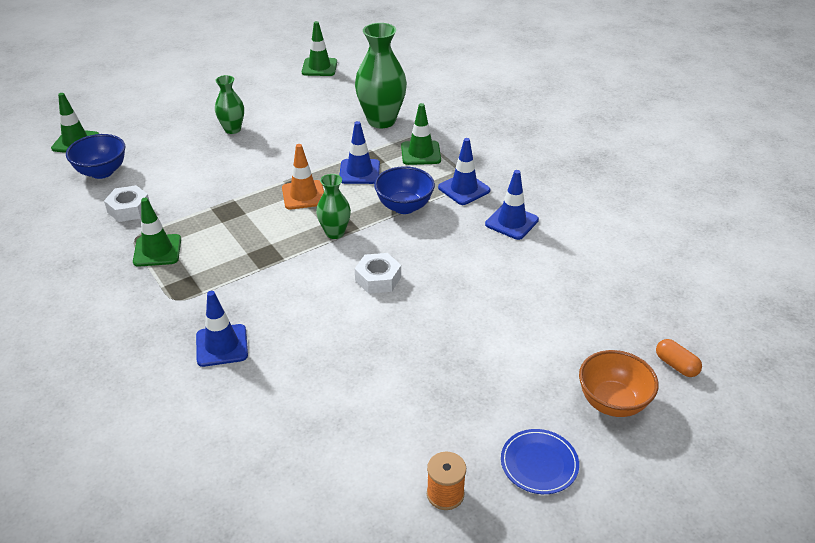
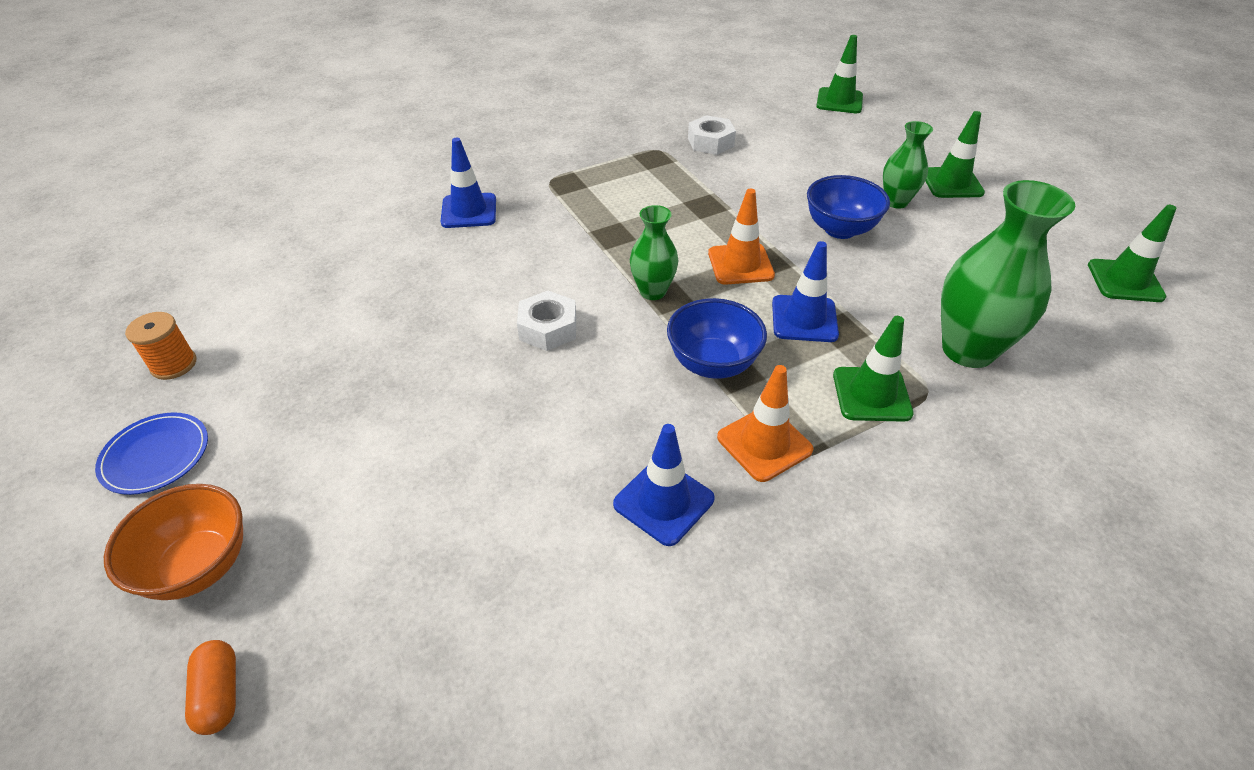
camera: 95 degrees right, 5 degrees up
blue bowl [66,134,125,179] -> blue bowl moved to [807,175,890,239]
green traffic cone [133,198,181,267] -> green traffic cone moved to [925,111,985,198]
blue traffic cone [438,138,490,205] -> orange traffic cone [717,365,813,482]
orange capsule [656,339,702,377] -> orange capsule turned 75 degrees counterclockwise [185,640,236,735]

